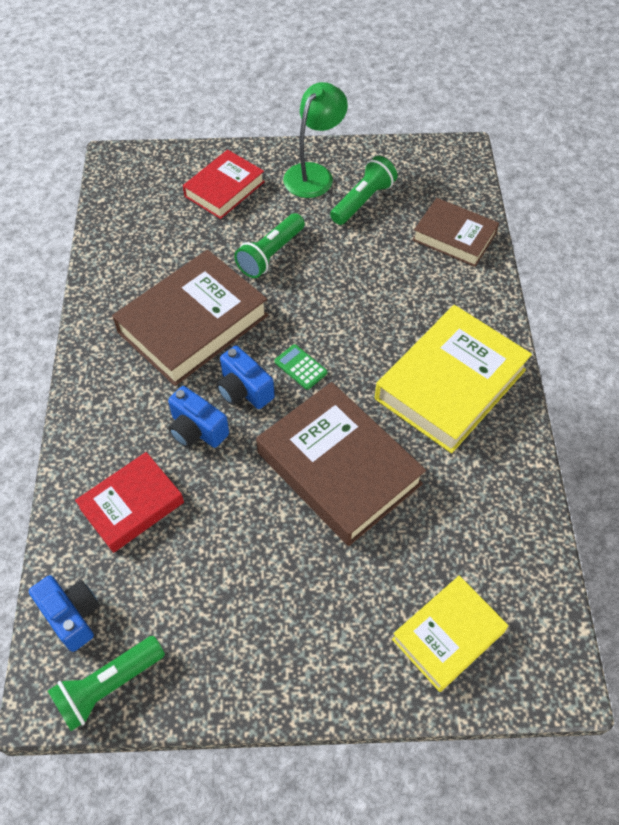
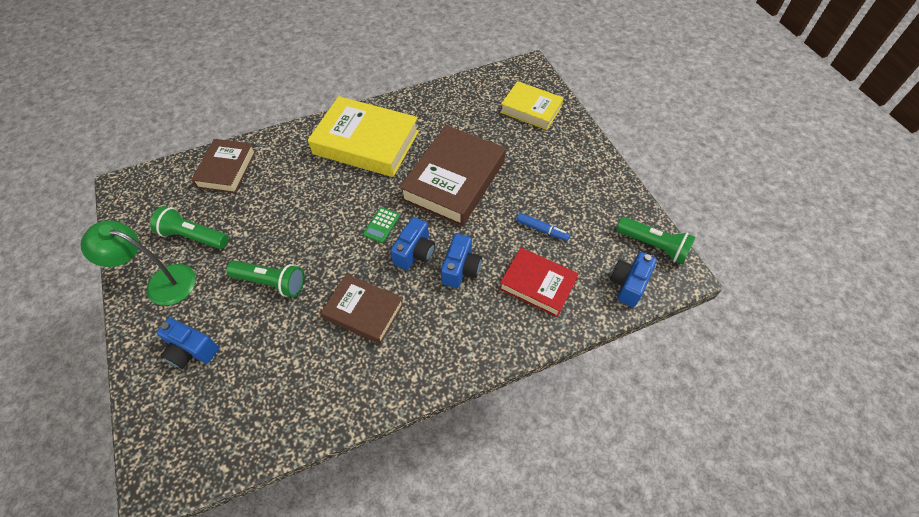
camera: 110 degrees left, 0 degrees up
brown book [112,250,268,386] -> brown book [320,274,404,344], size x0.61
red book [183,150,265,219] -> blue camera [156,318,219,369]
none -> blue marker [516,213,570,241]

